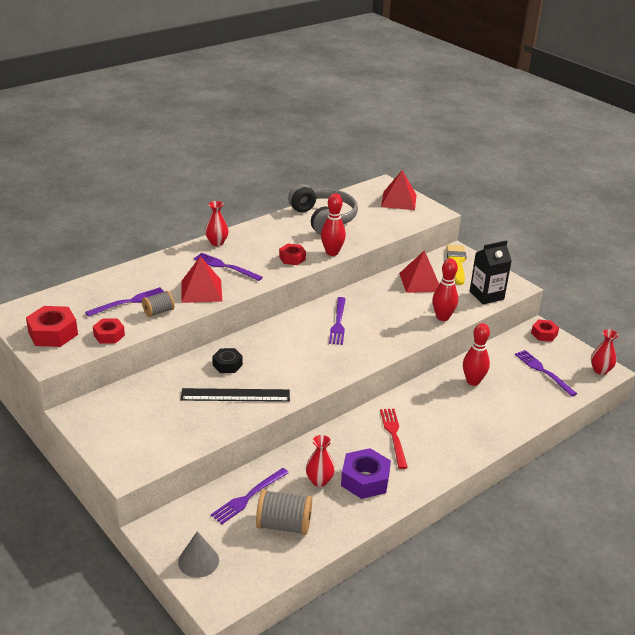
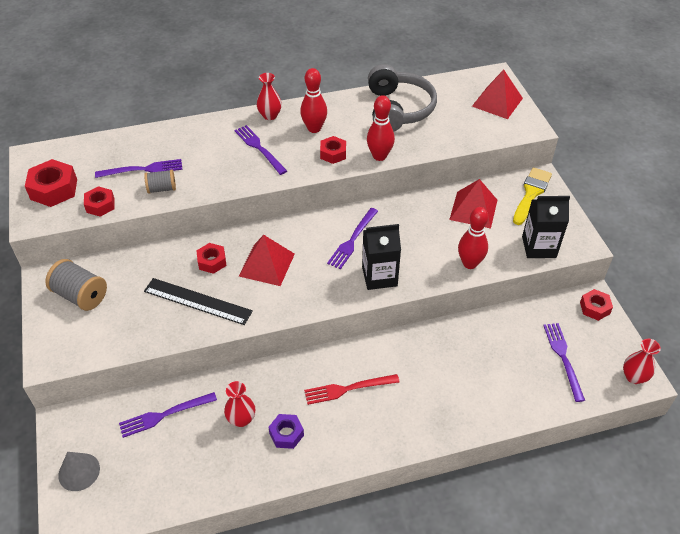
camera: 25 degrees right, 15 degrees up
red pyramid [181,256,222,303] -> red pyramid moved to [239,235,295,286]
black nut [212,348,243,373] -> red nut [196,243,227,274]
grey spool [256,489,312,535] -> grey spool moved to [45,259,107,311]
purple nut [341,448,391,499] -> purple nut [269,414,304,449], size x0.62
red fork [380,409,408,469] -> red fork turned 120 degrees counterclockwise [304,374,400,405]
red bowling pin [463,323,490,386] -> red bowling pin moved to [300,68,327,133]
none -> black carton [362,224,401,290]

